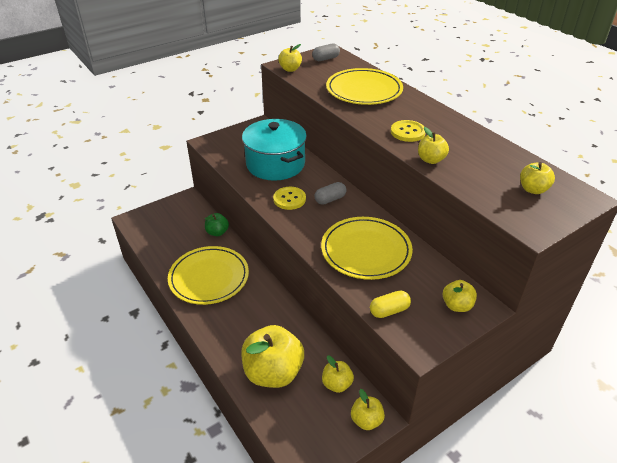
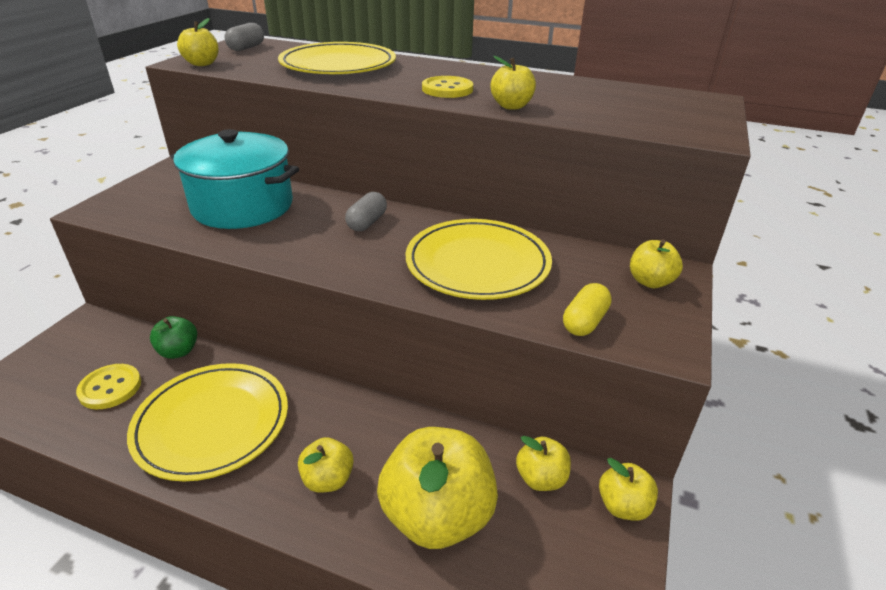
camera: 35 degrees left, 5 degrees down
yellow button [273,187,306,210] -> yellow button moved to [76,364,141,409]
yellow apple [520,162,555,194] -> yellow apple moved to [298,437,354,493]

